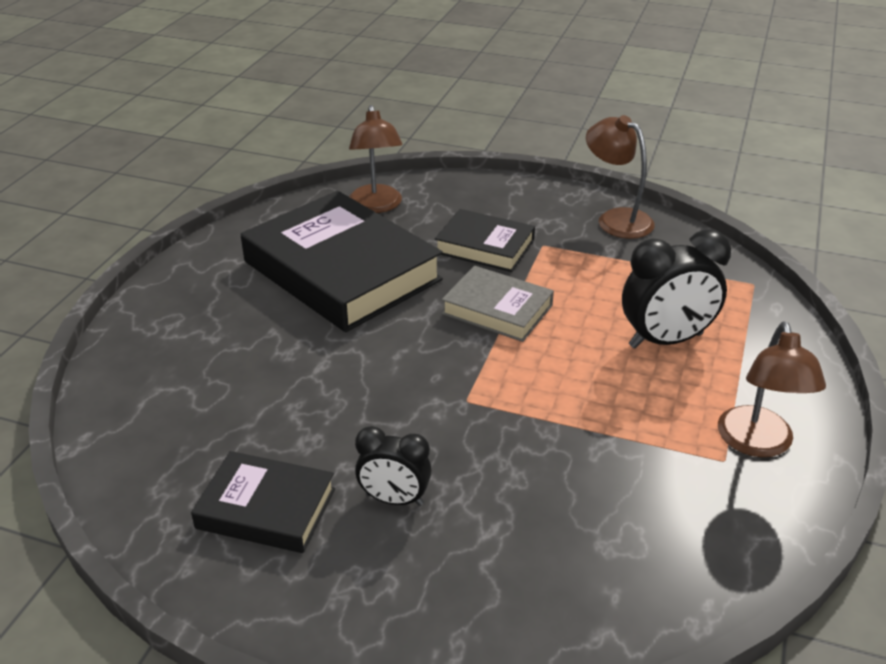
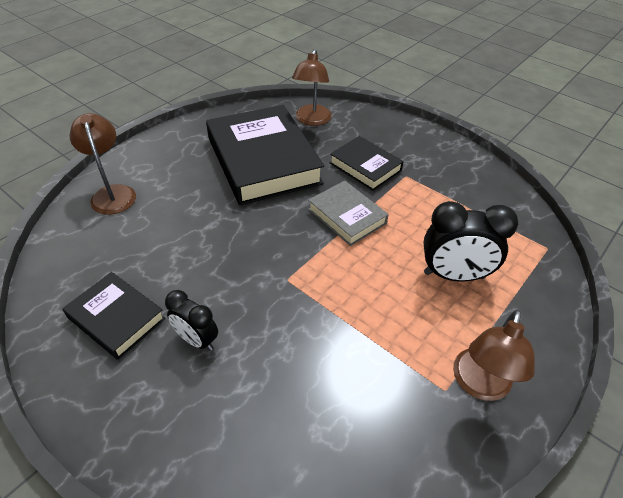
camera: 20 degrees right, 10 degrees up
brown lamp [586,115,655,239] -> brown lamp moved to [69,113,136,215]

